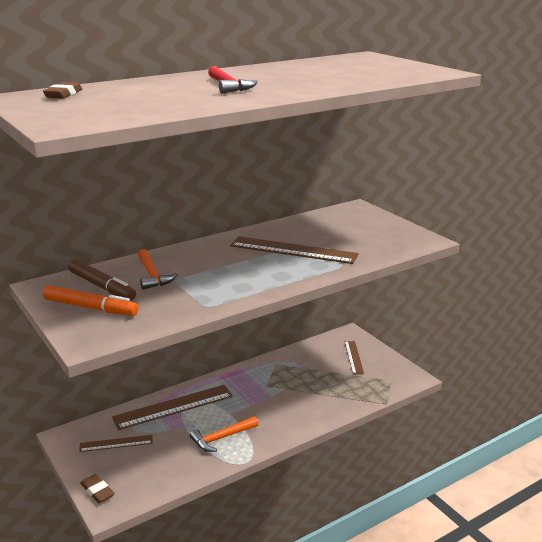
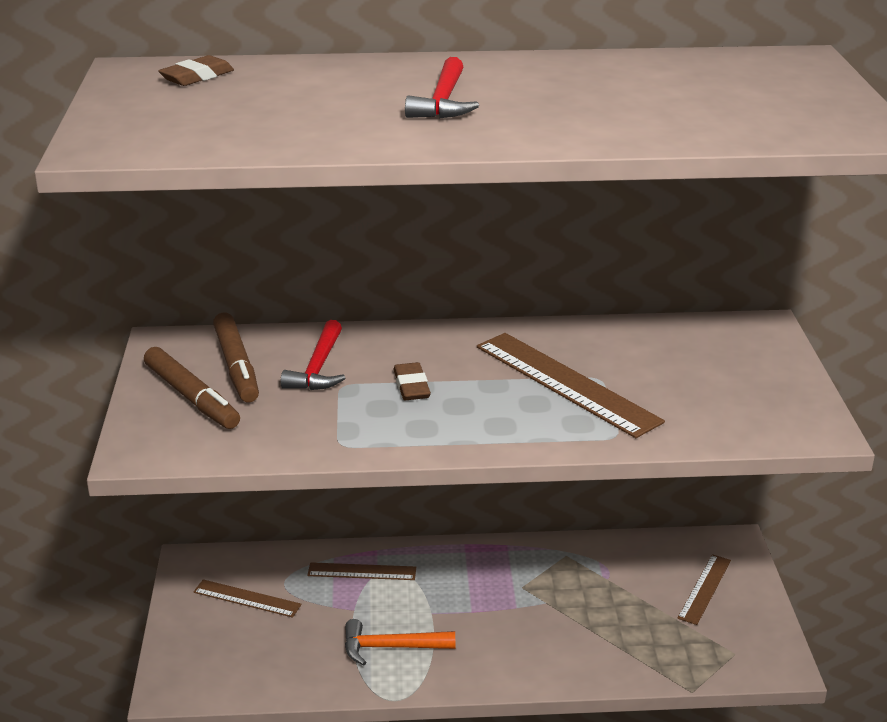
camera: 30 degrees right, 5 degrees up
orange marker [43,285,138,316] -> brown marker [144,347,240,429]
brown eraser [80,474,115,503] -> brown eraser moved to [393,362,431,400]
brown ruler [112,385,233,430] -> brown ruler [307,562,416,580], size x0.56
orange hammer [138,249,178,290] -> red hammer [281,320,345,390]

